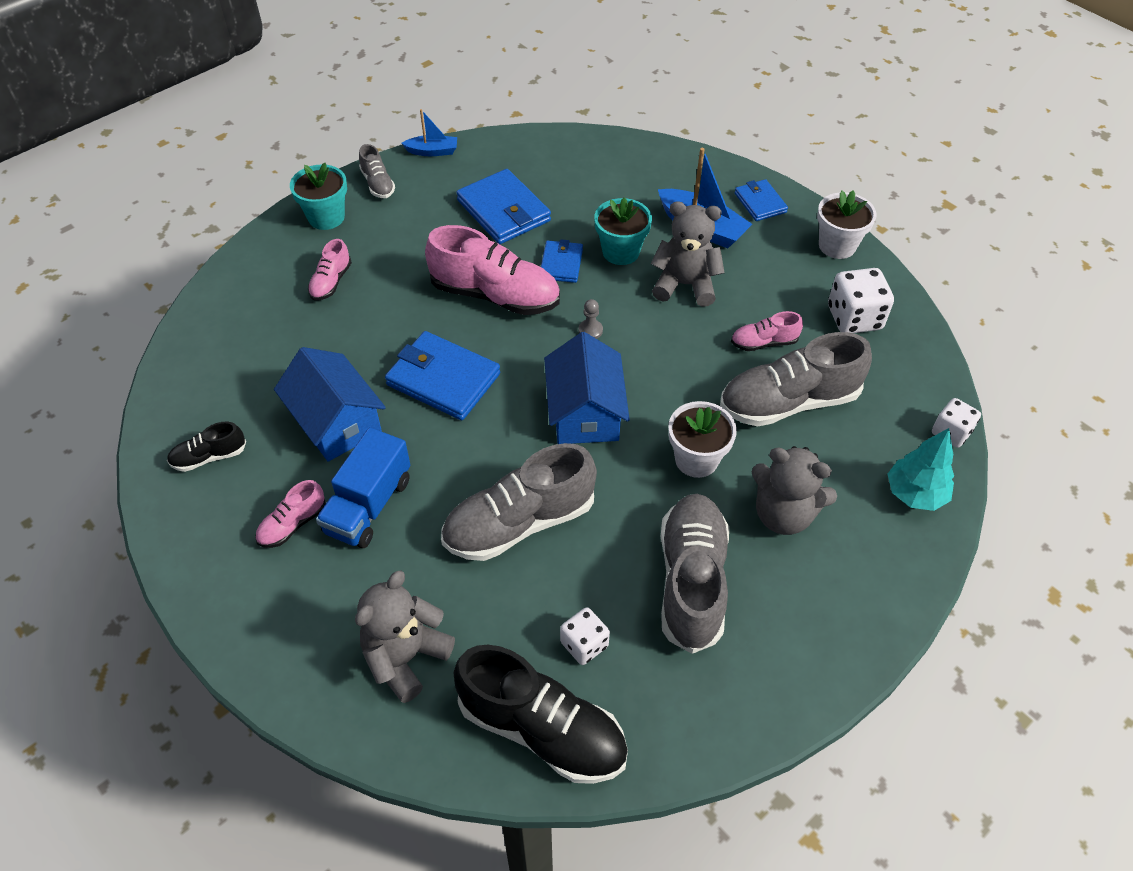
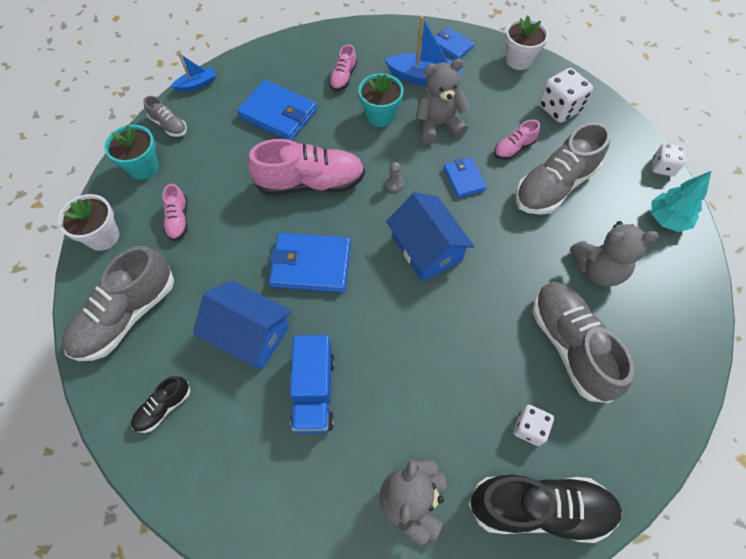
camera: 25 degrees left, 10 degrees up
pink shoe [255,480,326,548] -> pink shoe moved to [329,44,357,91]
grey shoe [441,443,597,561] -> grey shoe moved to [62,246,174,361]
blue wallet [541,239,583,283] -> blue wallet moved to [444,157,487,198]
white flower pot [668,401,737,478] -> white flower pot moved to [58,194,119,251]

